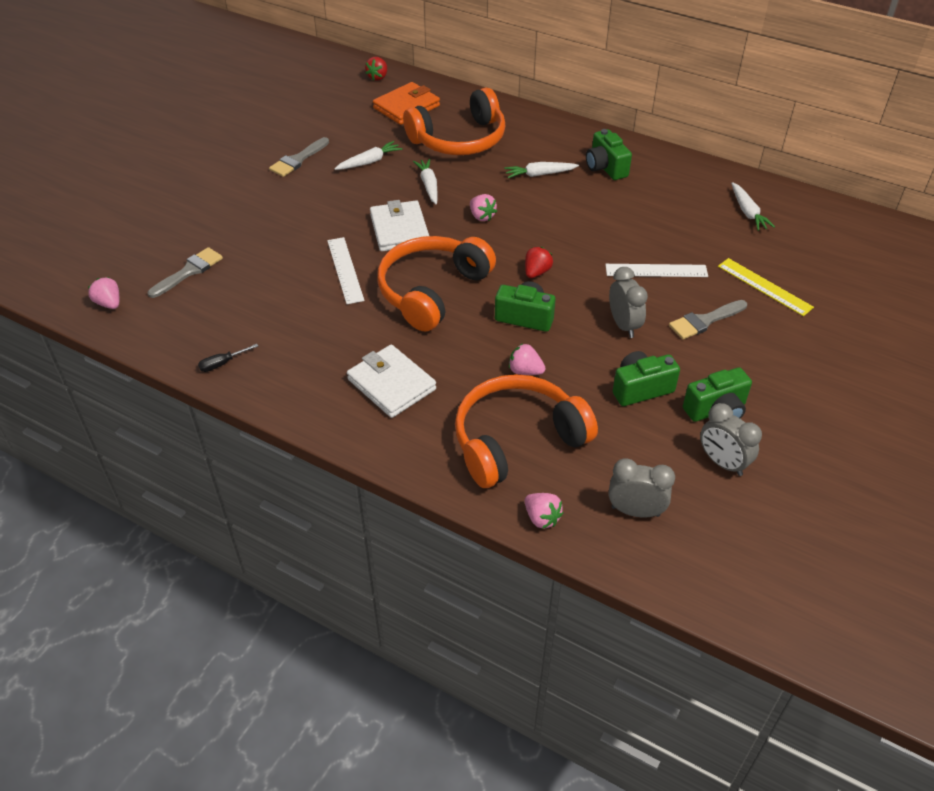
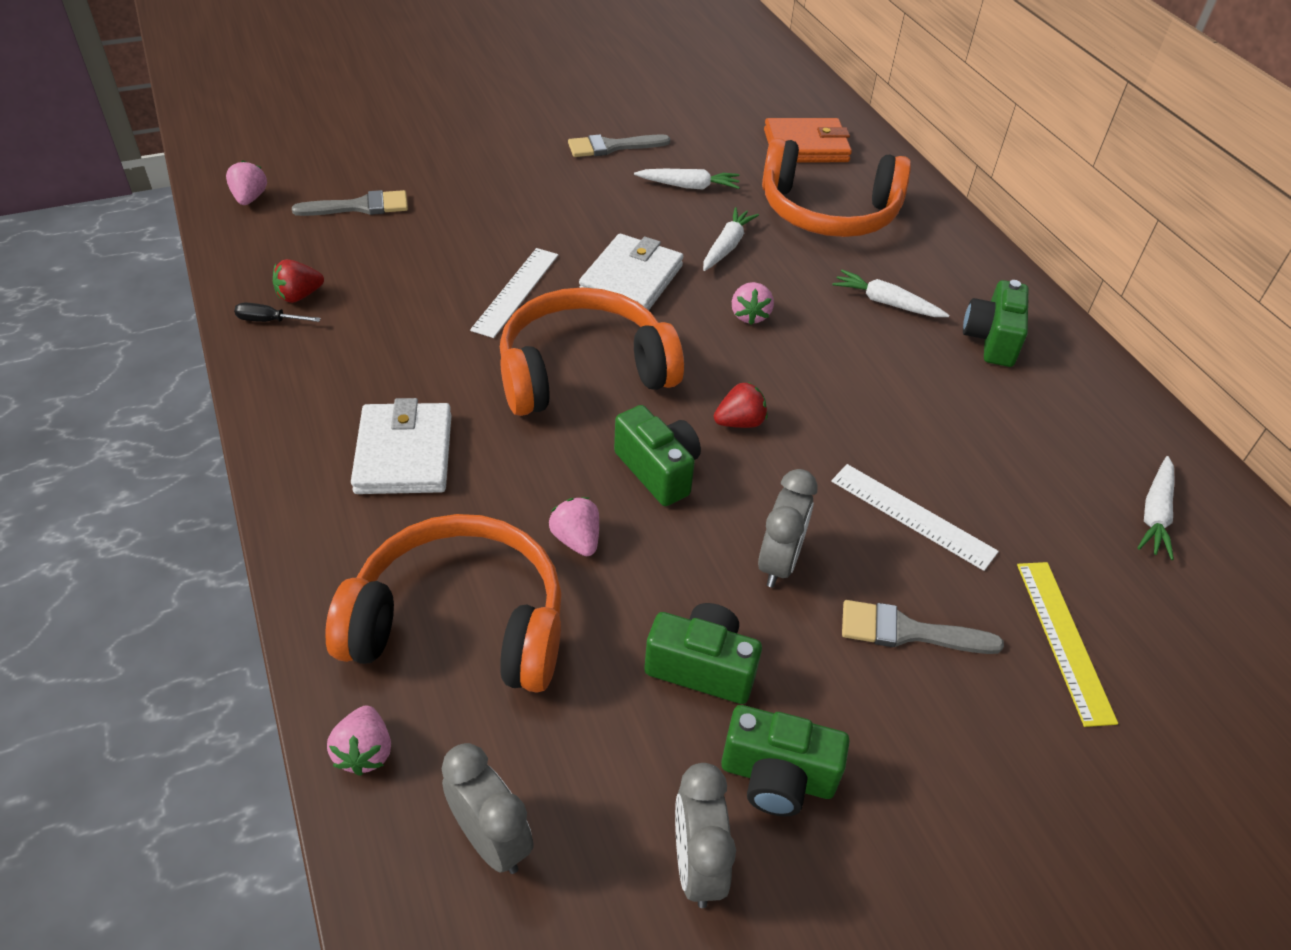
camera: 35 degrees right, 0 degrees up
red strawberry [365,57,387,81] -> red strawberry moved to [273,259,324,303]

